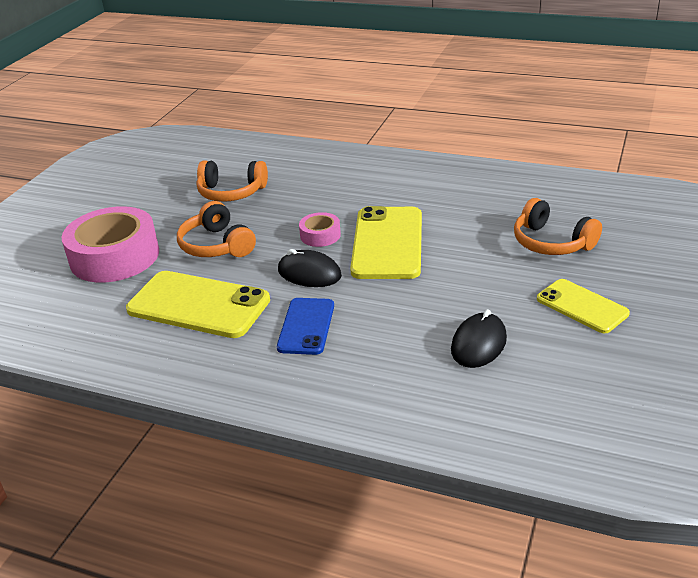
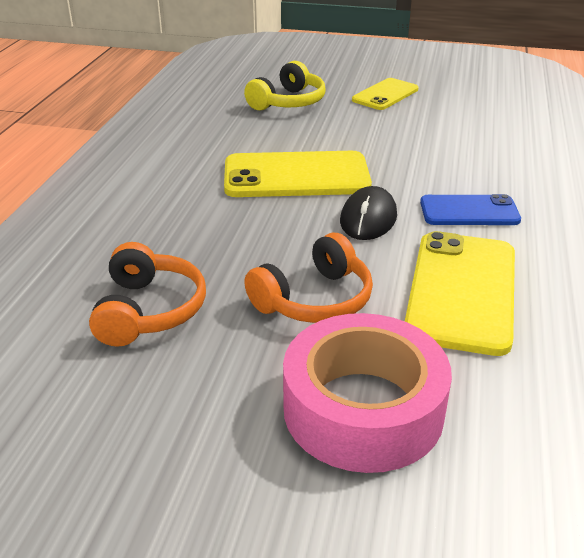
camera: 100 degrees left, 0 degrees up
pink tape [299,212,341,247] -> none
black mouse [451,309,507,368] -> none
orange headphones [514,198,602,255] -> yellow headphones [244,61,326,111]

